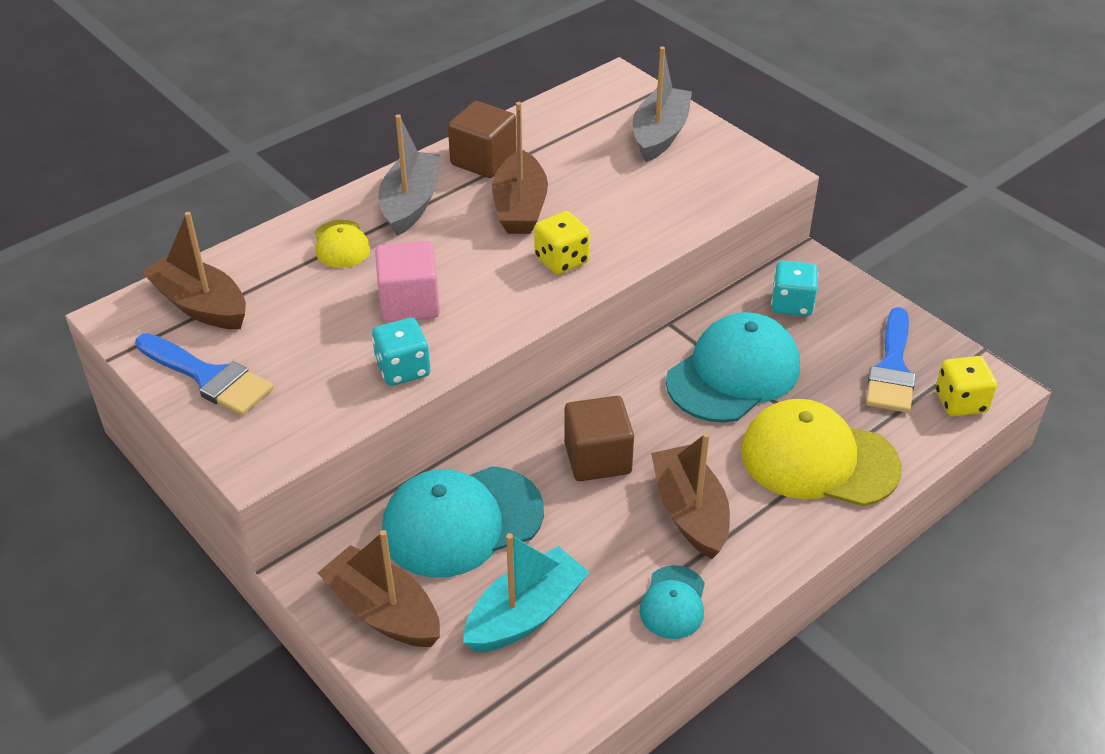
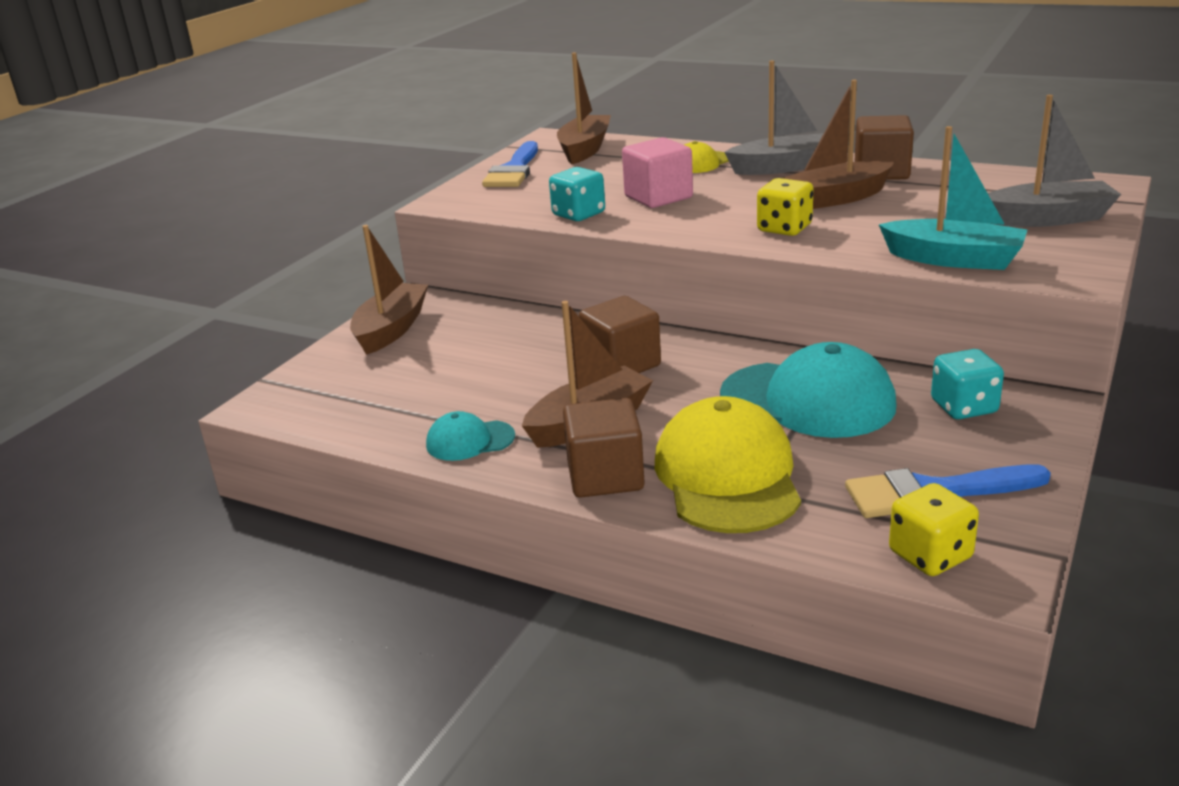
camera: 70 degrees right, 15 degrees down
turquoise cap [382,466,544,578] -> none
turquoise boat [463,533,590,652] -> turquoise boat moved to [879,126,1027,270]
none -> brown cube [563,398,645,498]

